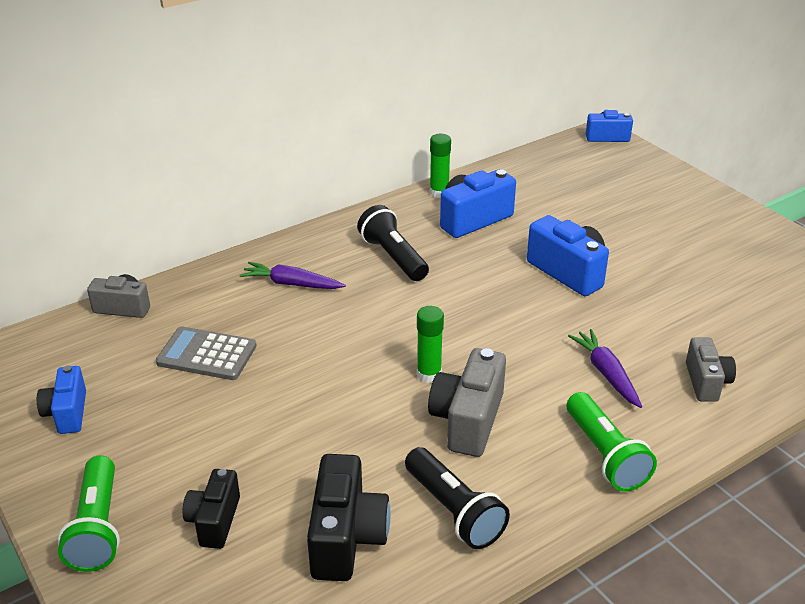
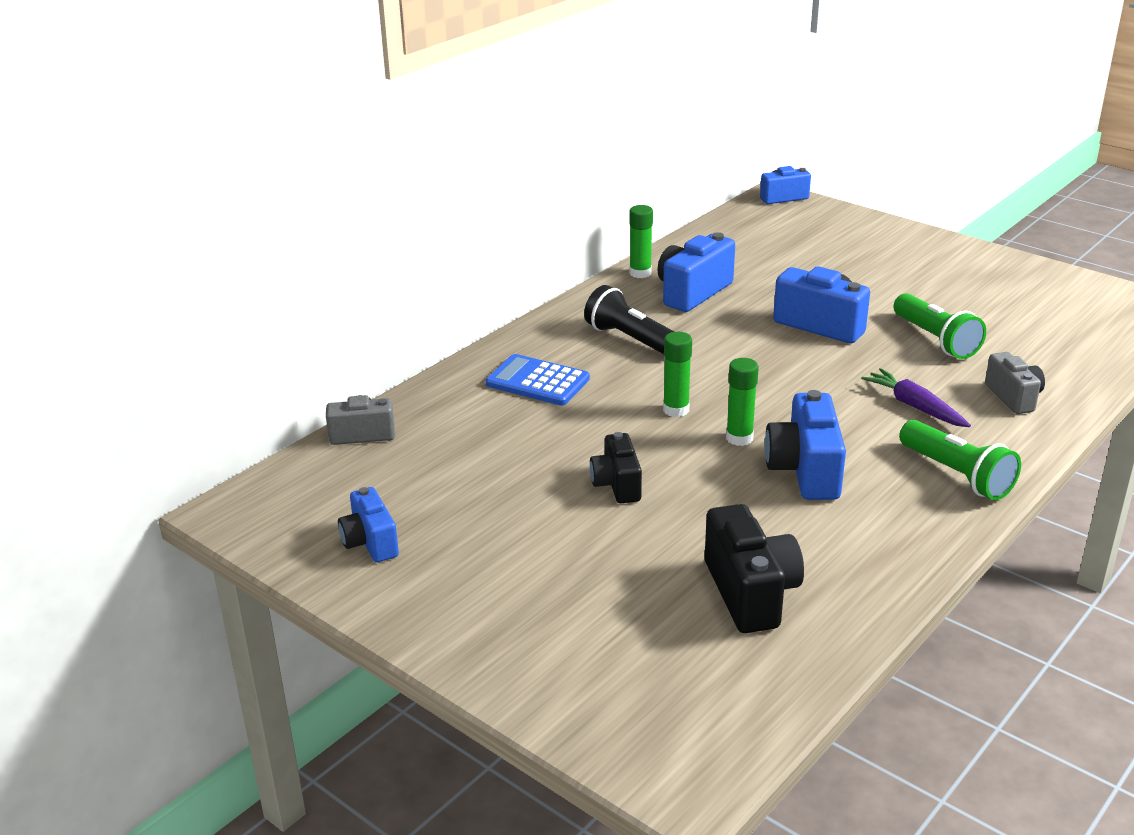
camera: 15 degrees left, 5 degrees down
green flashlight [58,455,120,572] -> green flashlight moved to [893,293,986,359]
grey calculator [156,326,257,380] -> none
black camera [182,469,240,549] -> black camera moved to [590,432,642,503]
purple carrot [240,262,346,289] -> blue calculator [485,354,590,406]
black flashlight [405,447,510,549] -> none
grey camera [428,348,506,457] -> blue camera [765,390,846,500]
none -> green glue stick [663,332,692,417]

